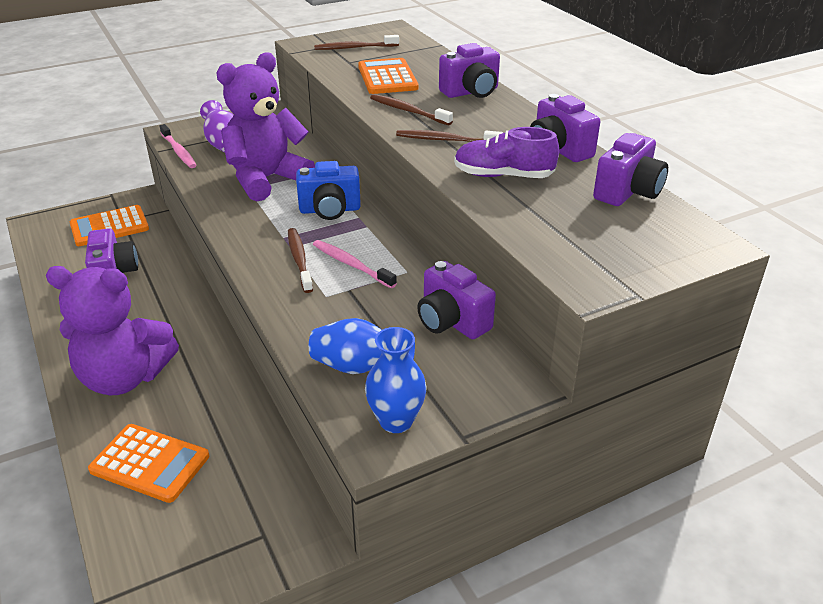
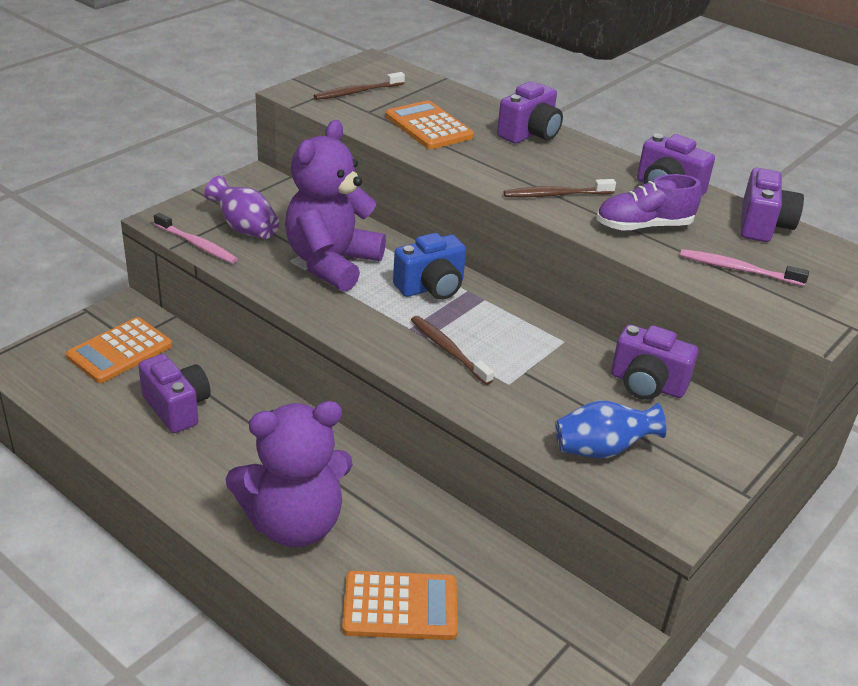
camera: 25 degrees left, 0 degrees up
pink toothbrush [313,240,397,288] -> pink toothbrush moved to [680,249,809,286]
blue vase [365,327,427,433] -> none
brown toothbrush [370,94,453,125] -> none

